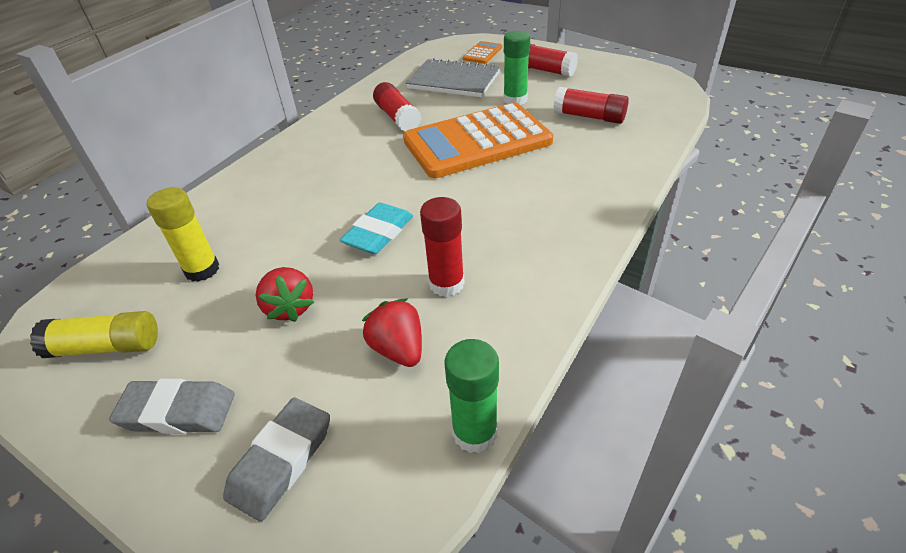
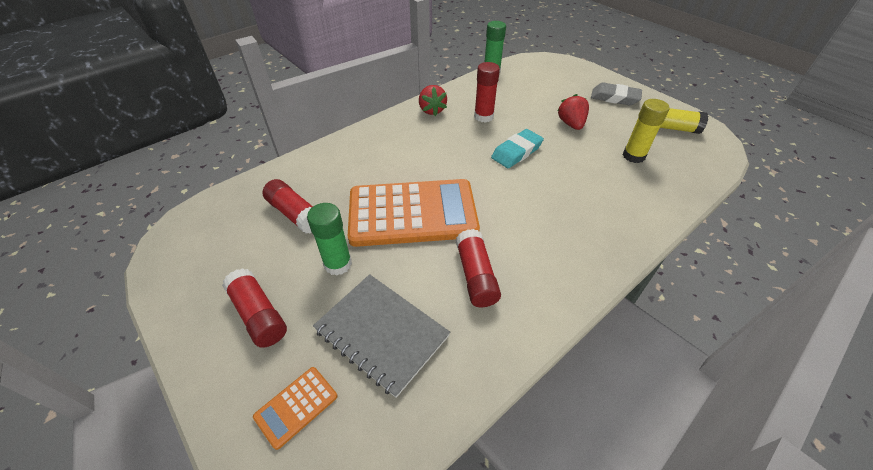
camera: 165 degrees left, 5 degrees up
grey eraser [223,398,330,522] -> none
red strawberry [362,299,422,367] -> red strawberry moved to [419,85,447,116]

